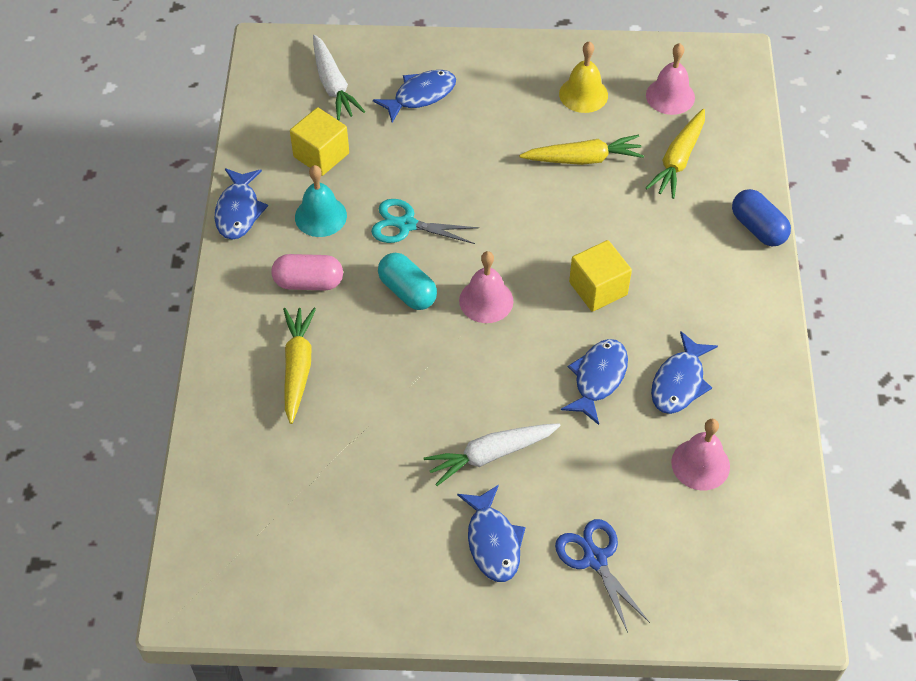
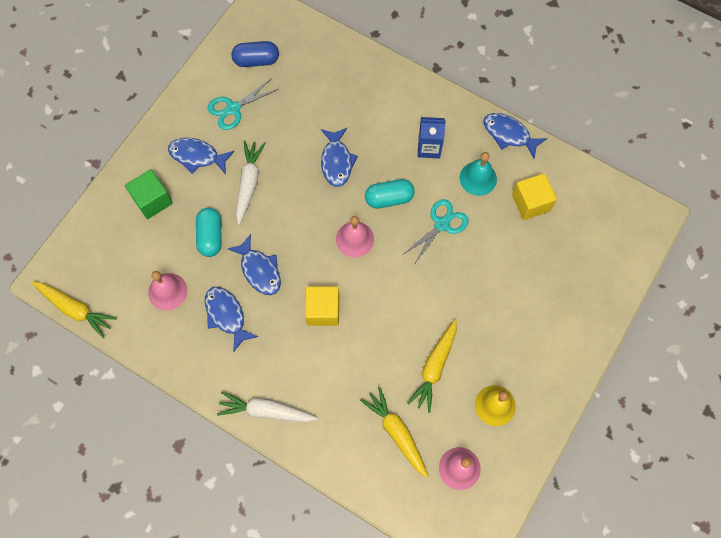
camera: 120 degrees right, 15 degrees up
pink capsule [272,254,343,291] -> blue carton [418,117,446,159]
yellow carrot [283,308,316,424] -> yellow carrot moved to [32,281,117,338]
white carrot [313,35,365,120] -> white carrot moved to [217,391,318,422]
blue fish [373,70,456,123] -> blue fish moved to [321,128,358,187]
blue scissors [555,519,650,633] -> green cube [125,169,173,219]
blue capsule [732,189,791,246] -> blue capsule moved to [231,41,279,67]
none -> turquoise capsule [196,208,222,257]
none -> turquoise scissors [208,78,278,130]

